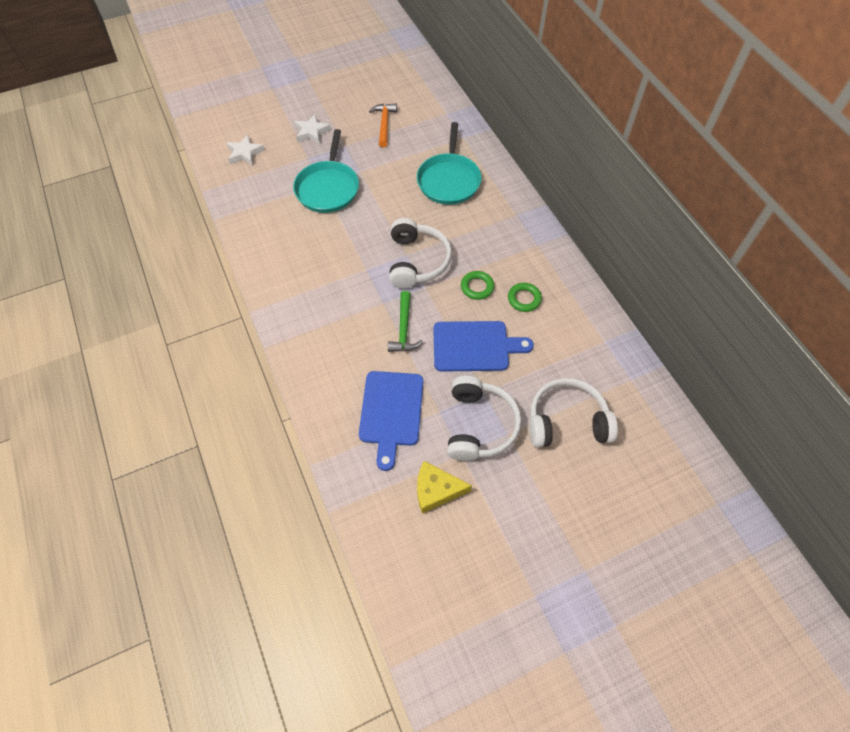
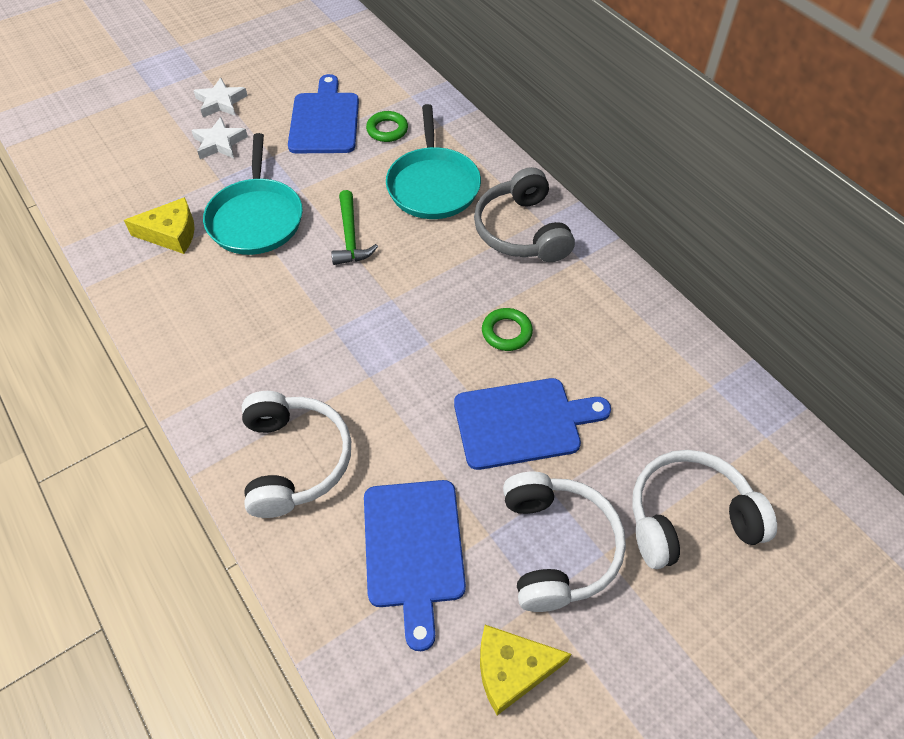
camera: 10 degrees left, 5 degrees down
white star [226,134,265,165] -> white star moved to [193,78,248,117]
orange hammer [369,103,397,147] -> blue cutting board [288,74,359,153]
green hammer [388,291,423,352] -> green hammer moved to [331,190,378,265]
white headphones [389,218,452,289] -> white headphones moved to [242,391,351,518]
green ring [508,283,542,312] -> green ring moved to [366,111,408,142]
none -> yellow cheese [124,197,195,254]
none -> grey headphones [474,167,575,262]

